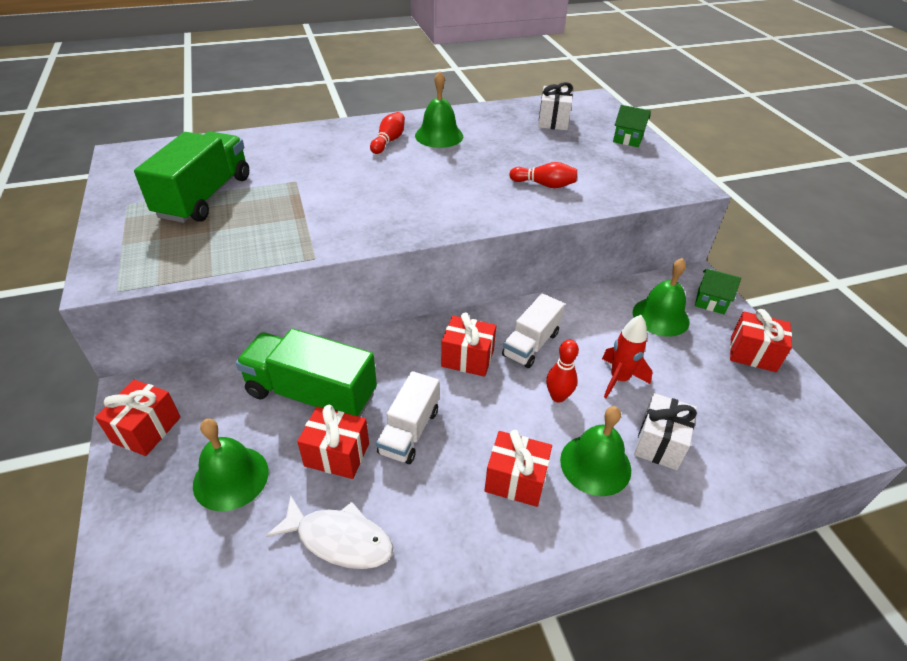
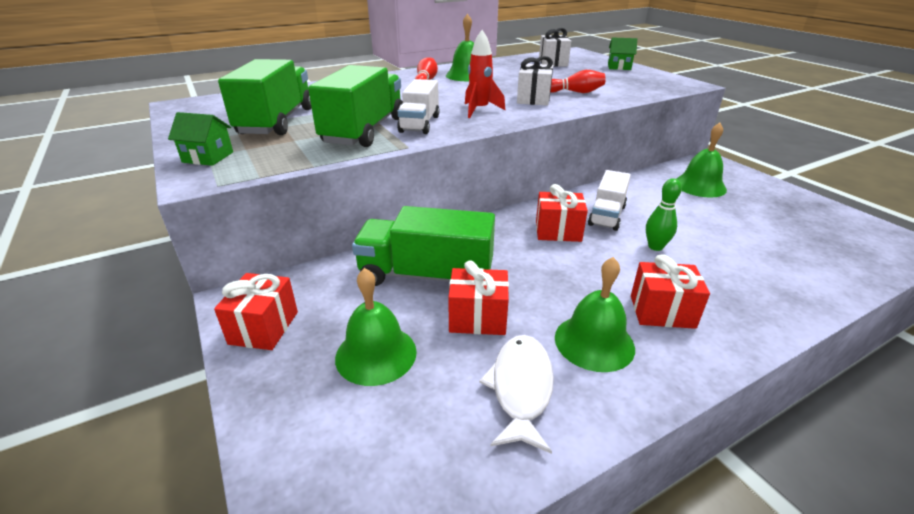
camera: 10 degrees left, 10 degrees down
white fish [266,495,393,569] -> white fish turned 90 degrees counterclockwise [479,335,554,454]
white truck [376,371,439,464] -> white truck moved to [397,79,439,134]
red bowling pin [546,340,579,403] -> green bowling pin [646,178,682,251]
green bell [560,406,631,496] -> green bell moved to [555,257,635,372]
red rocket [602,315,652,398] -> red rocket moved to [465,30,505,118]
white gift [634,393,697,470] -> white gift moved to [517,56,553,106]
green house [695,268,741,314] -> green house moved to [168,112,233,166]
red gift [730,309,792,372] -> none
none -> green truck [308,65,403,147]

